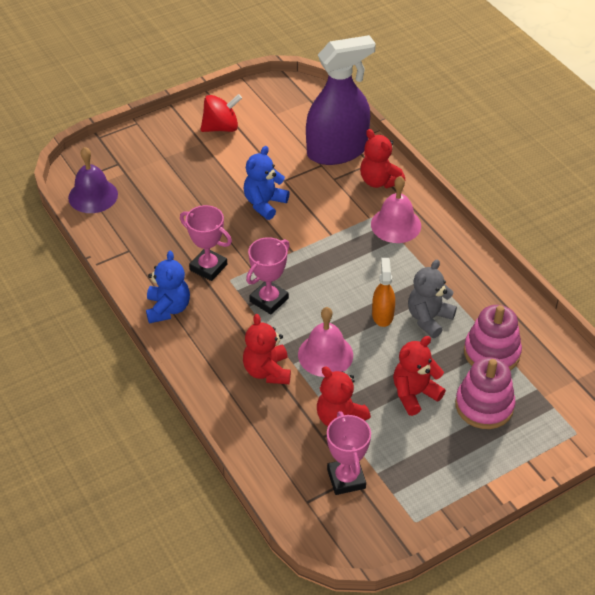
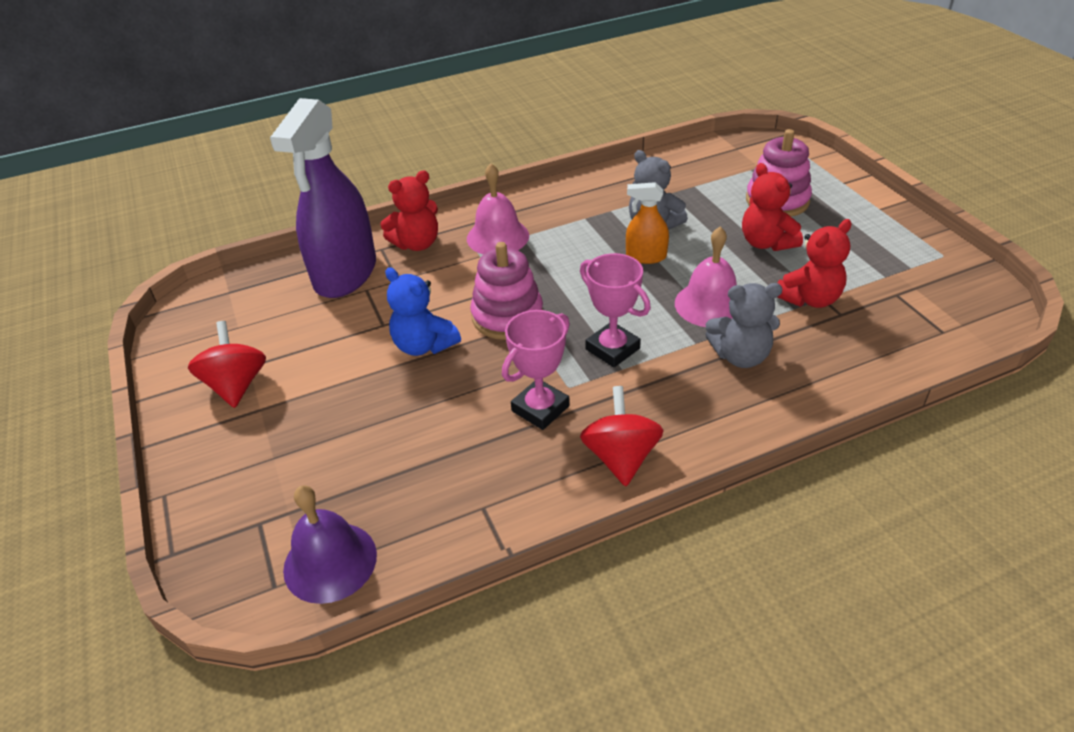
camera: 80 degrees left, 5 degrees down
blue teddy bear [146,251,190,324] -> red spinning top [580,386,664,486]
red teddy bear [243,314,291,384] -> grey teddy bear [705,283,782,368]
purple spray bottle [306,35,376,165] -> purple spray bottle turned 150 degrees counterclockwise [270,98,376,298]
pink trophy [327,411,371,495] -> none
pink stacking toy [464,305,522,371] -> pink stacking toy moved to [470,242,543,340]

